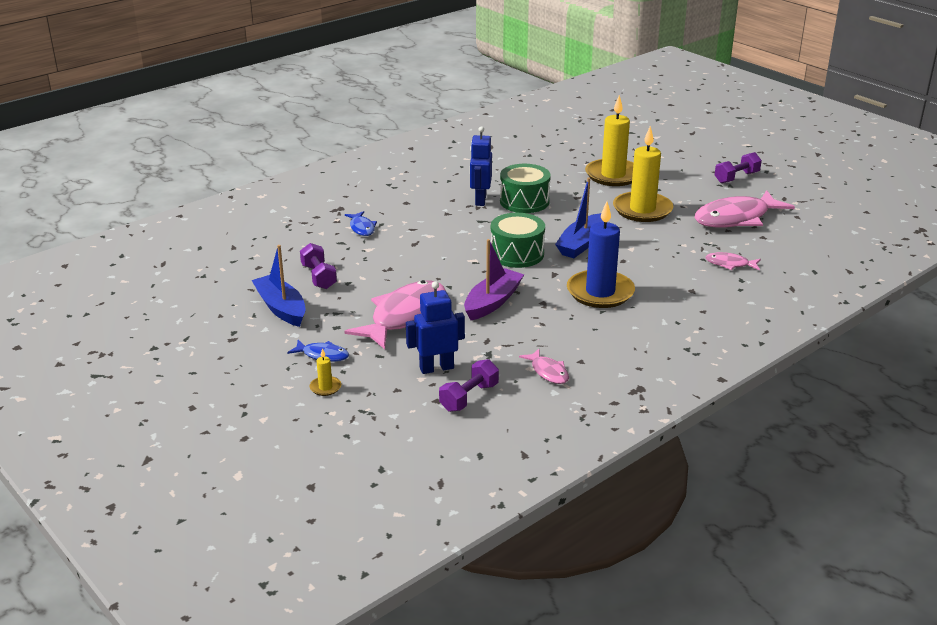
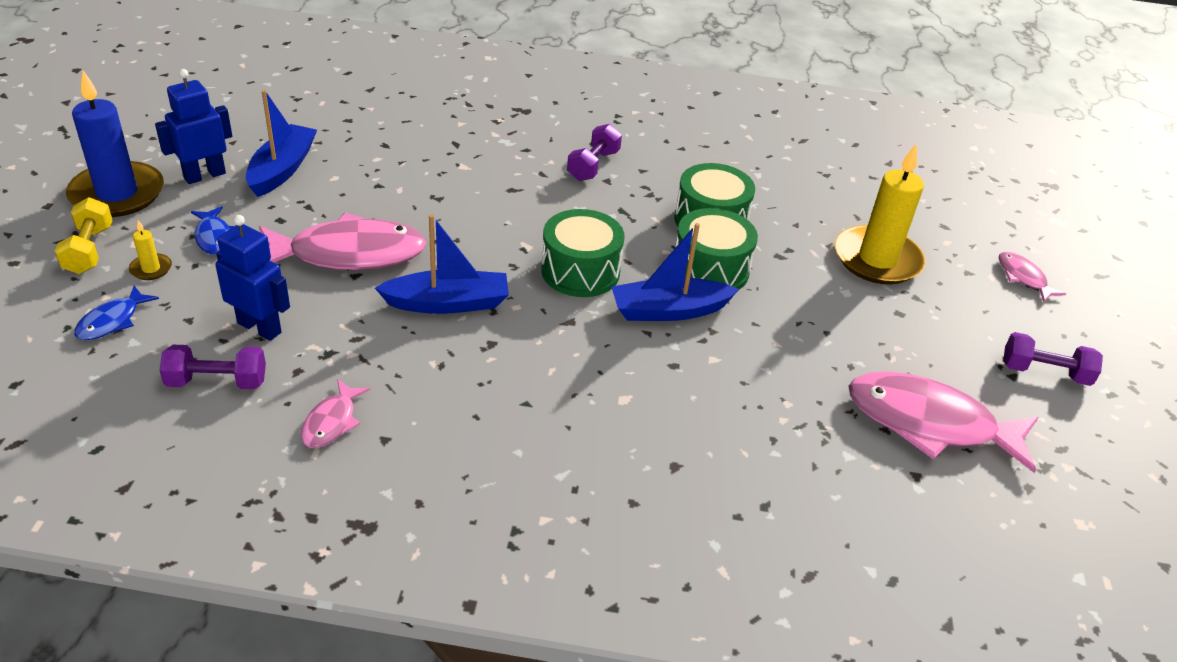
camera: 45 degrees right, 10 degrees up
purple dumbbell [300,243,337,289] -> purple dumbbell moved to [567,124,622,181]
blue fish [345,211,377,236] -> blue fish moved to [74,286,159,340]
purple boat [464,239,524,320] -> blue boat [375,214,509,314]
blue robot [470,126,492,206] -> blue robot moved to [155,69,232,184]
blue candle [567,201,635,308] -> blue candle moved to [66,71,164,217]
yellow candle [613,126,673,222] -> none
pink fish [705,252,761,271] -> pink fish moved to [999,252,1066,303]
none -> yellow dumbbell [55,197,113,274]
none -> green drum [675,208,758,289]

